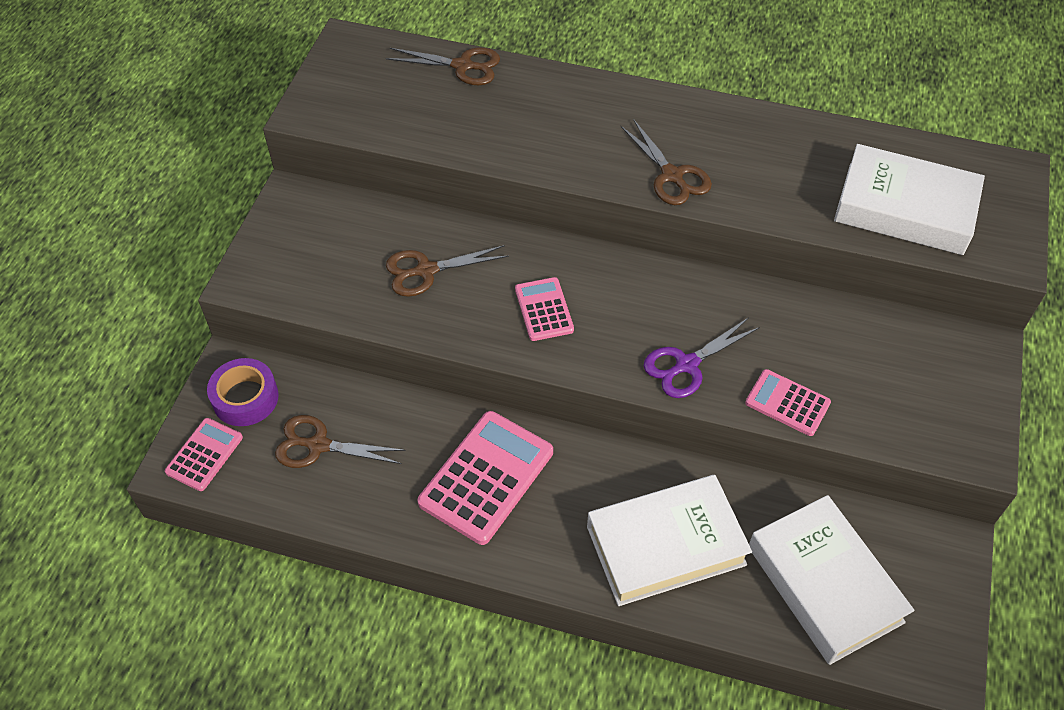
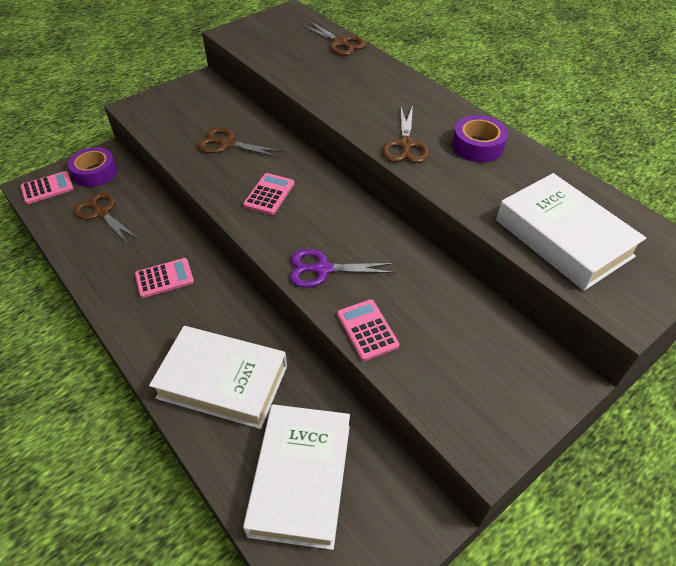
camera: 35 degrees right, 5 degrees down
pink calculator [418,411,553,545] -> pink calculator [135,258,194,298], size x0.56
none -> purple tape [452,115,508,163]

